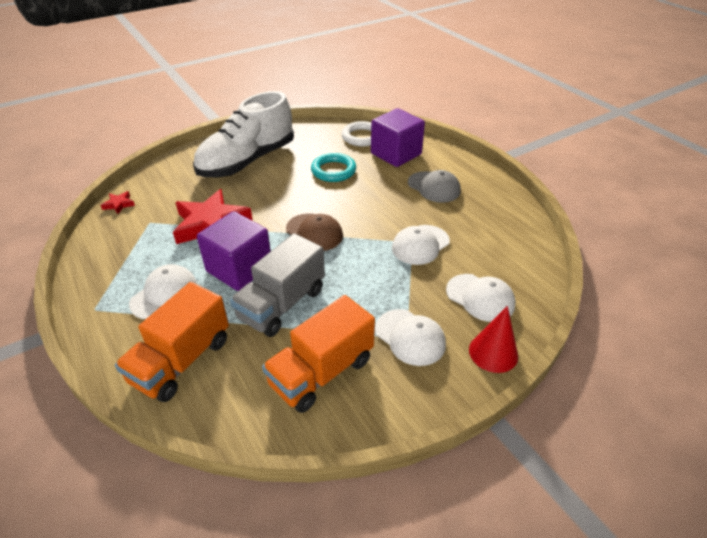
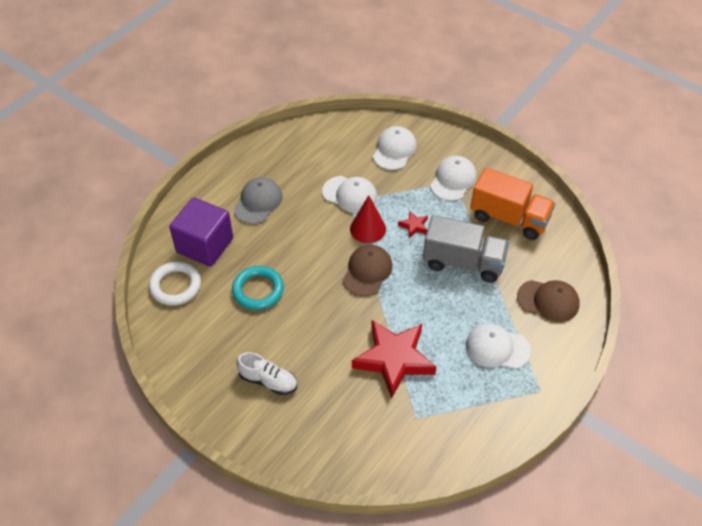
camera: 110 degrees left, 10 degrees up
red star [101,191,135,214] -> red star moved to [398,211,428,238]
orange truck [115,282,229,402] -> brown cap [517,280,580,322]
white shoe [193,91,294,177] -> white shoe [236,352,297,395], size x0.44
purple cube [197,211,271,291] -> none
red cone [469,306,518,373] -> red cone moved to [350,195,386,243]

